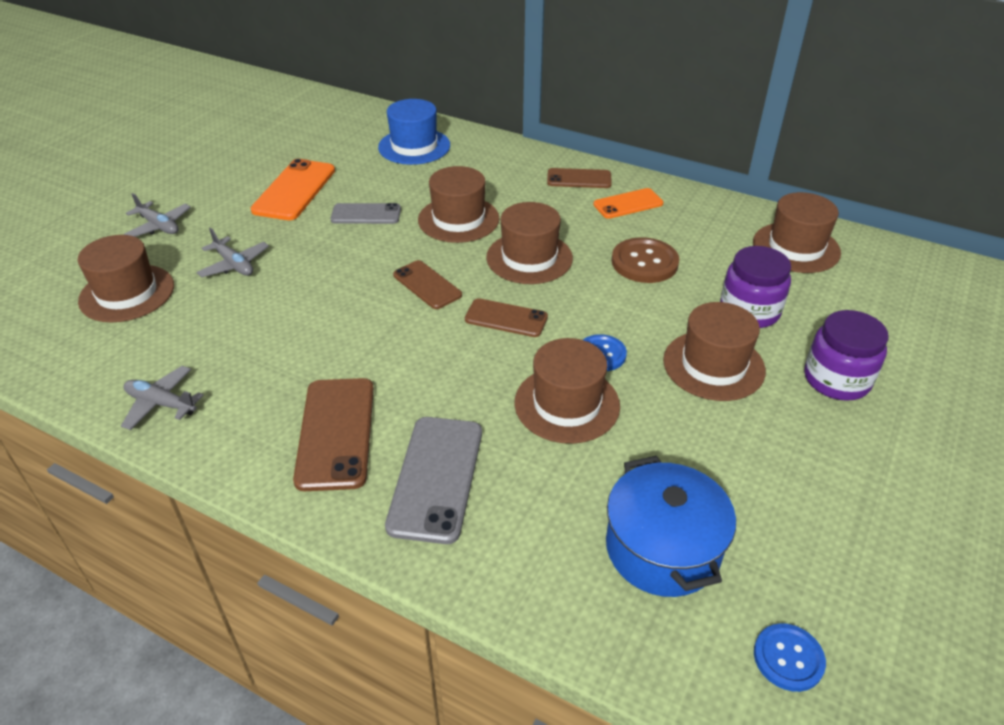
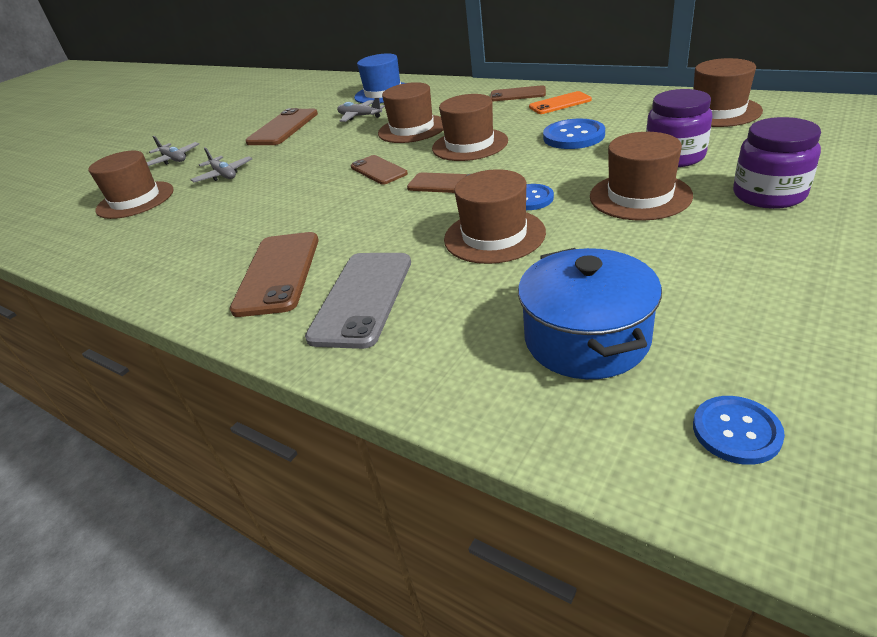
camera: 10 degrees right, 5 degrees down
grey plane [121,366,203,430] -> grey plane moved to [337,97,385,122]
orange phone [251,159,335,220] -> brown phone [245,108,318,145]
grey phone [331,203,401,224] -> none
brown button [612,237,679,283] -> blue button [543,119,605,149]

